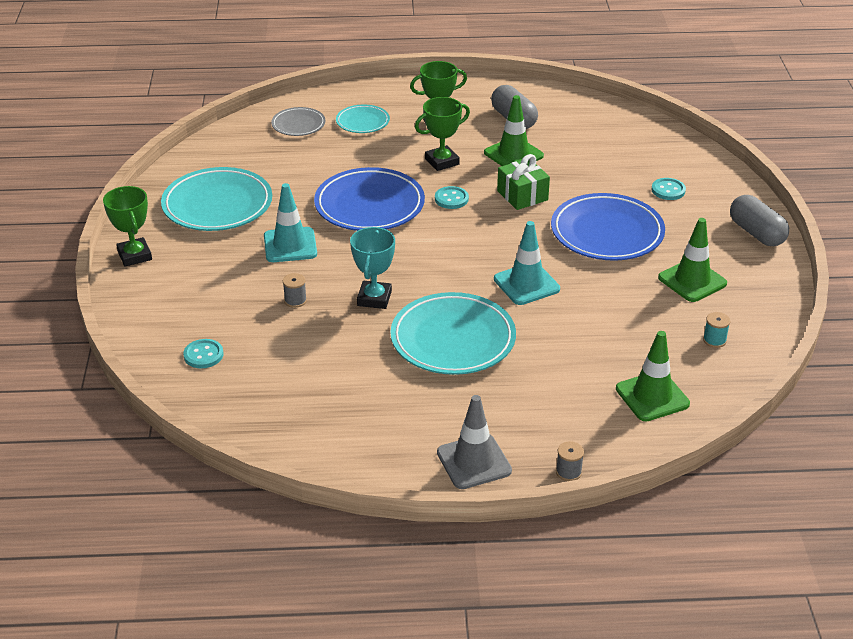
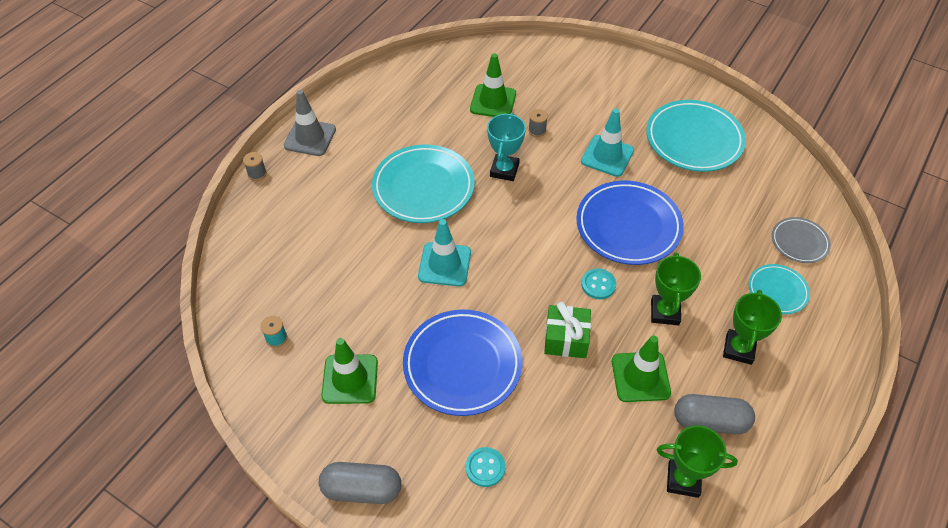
camera: 125 degrees right, 15 degrees up
green trophy [103,186,152,267] -> green trophy moved to [657,425,738,498]
turquoise button [183,339,223,368] -> none
turquoise trophy [350,227,395,309] -> turquoise trophy turned 60 degrees clockwise [487,113,526,181]
green traffic cone [616,331,690,421] -> green traffic cone moved to [470,53,516,117]

